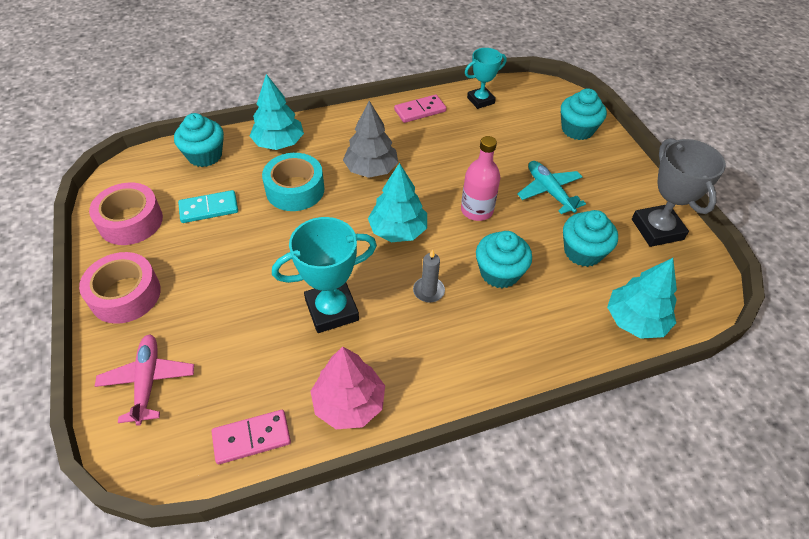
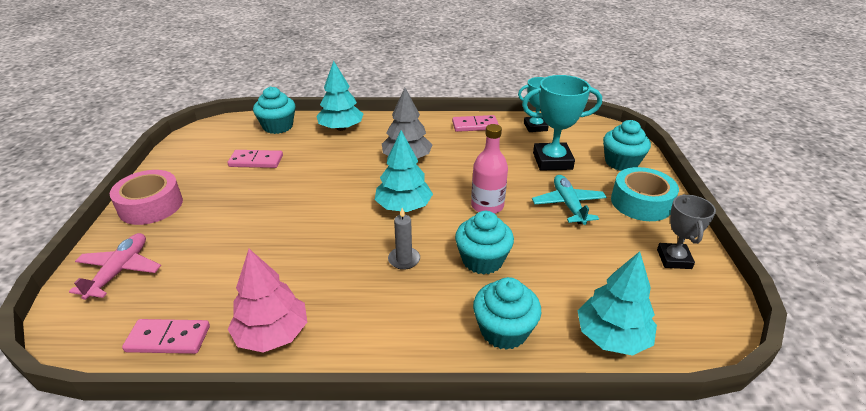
camera: 20 degrees right, 15 degrees down
pink tape [89,182,163,245] -> none
turquoise domino [178,190,238,223] -> pink domino [228,150,283,168]
turquoise tape [262,153,325,211] -> turquoise tape moved to [611,167,679,221]
turquoise trophy [272,217,377,333] -> turquoise trophy moved to [522,75,602,171]
turquoise cupcake [563,210,618,267] -> turquoise cupcake moved to [473,277,542,350]
grey trophy [632,138,726,247] -> grey trophy [657,194,716,269], size x0.64

